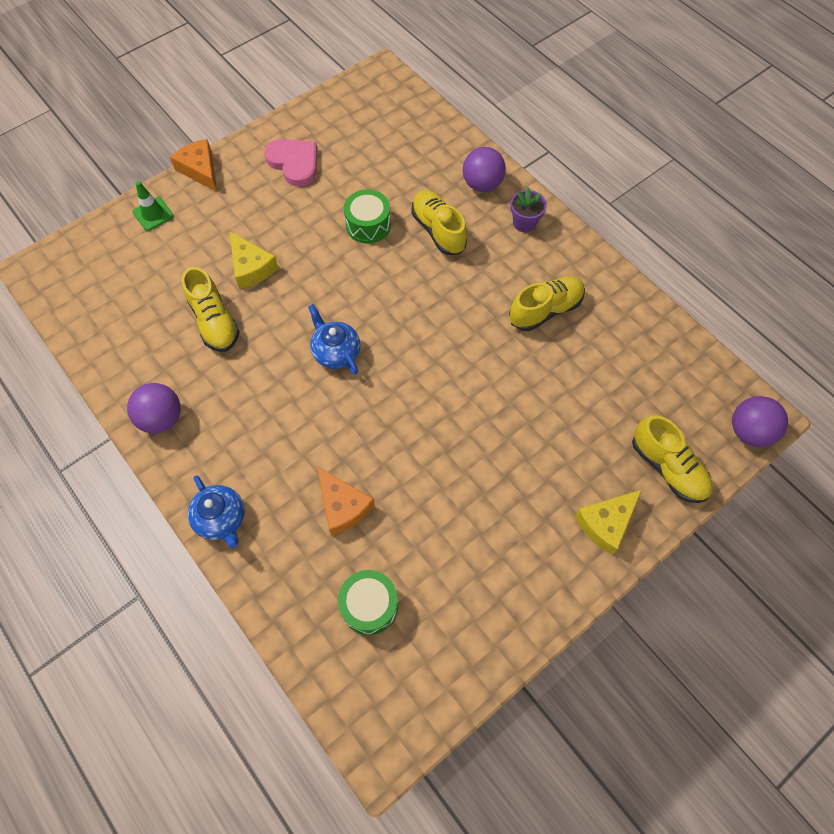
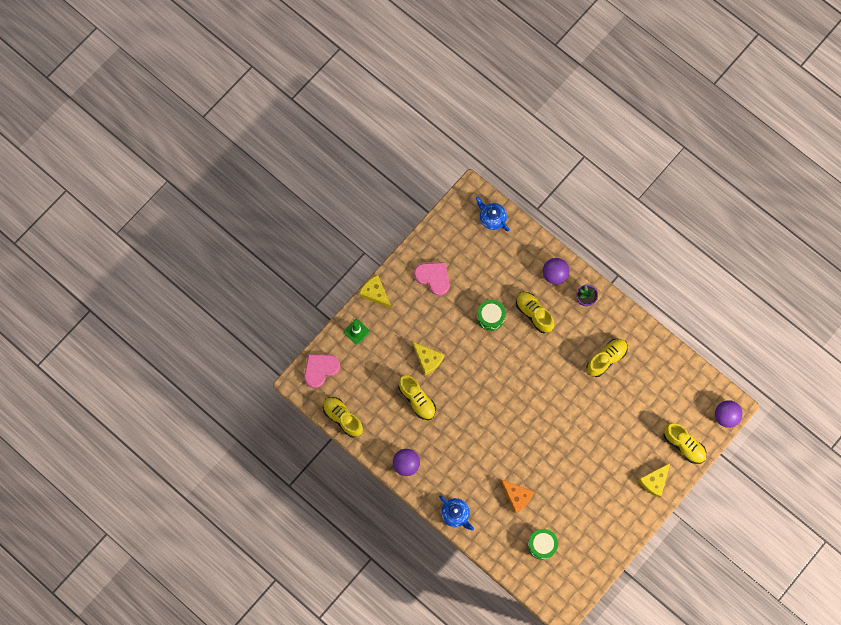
camera: 10 degrees left, 10 degrees up
orange cheese [170,139,217,192] -> yellow cheese [359,275,391,308]
blue teapot [308,304,360,374] -> blue teapot moved to [476,196,510,231]
none -> pink heart [304,354,340,388]
none -> yellow shoe [323,397,363,438]

